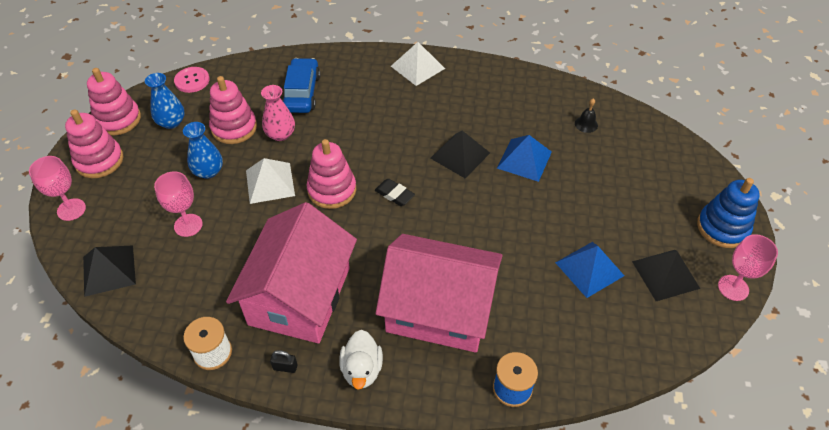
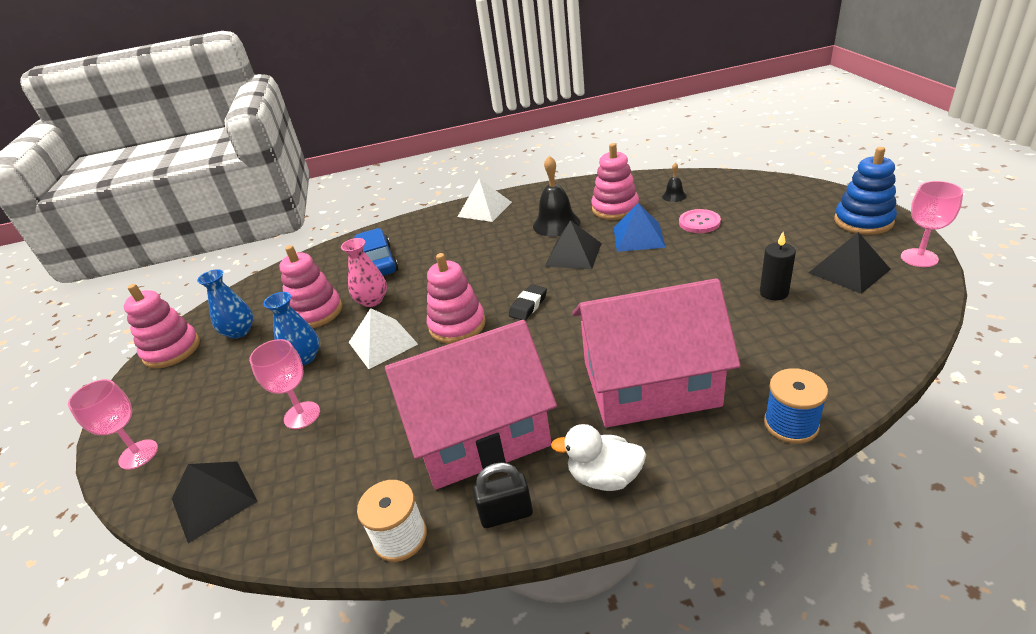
camera: 15 degrees left, 15 degrees down
pink stacking toy [65,109,124,178] -> pink stacking toy moved to [591,143,639,220]
pink button [174,67,210,93] -> pink button moved to [679,209,721,233]
pink house [226,202,357,344] -> pink house turned 75 degrees clockwise [385,320,557,490]
black padlock [270,350,297,373] -> black padlock [473,462,533,528], size x1.59
white duck [339,330,383,390] -> white duck turned 120 degrees clockwise [551,424,646,491]
black eraser [375,179,415,206] -> black eraser turned 75 degrees counterclockwise [509,284,547,320]
blue pyramid [555,242,624,298] -> black candle [760,232,796,301]
none -> black bell [533,156,580,237]

